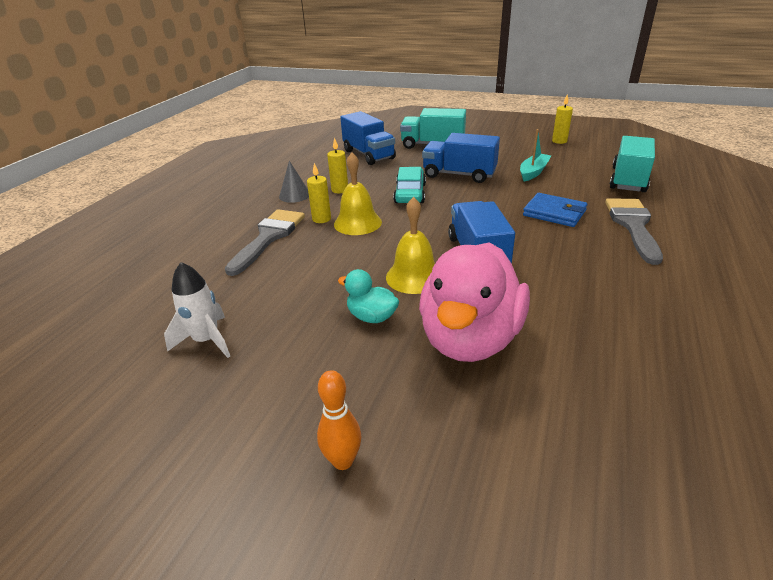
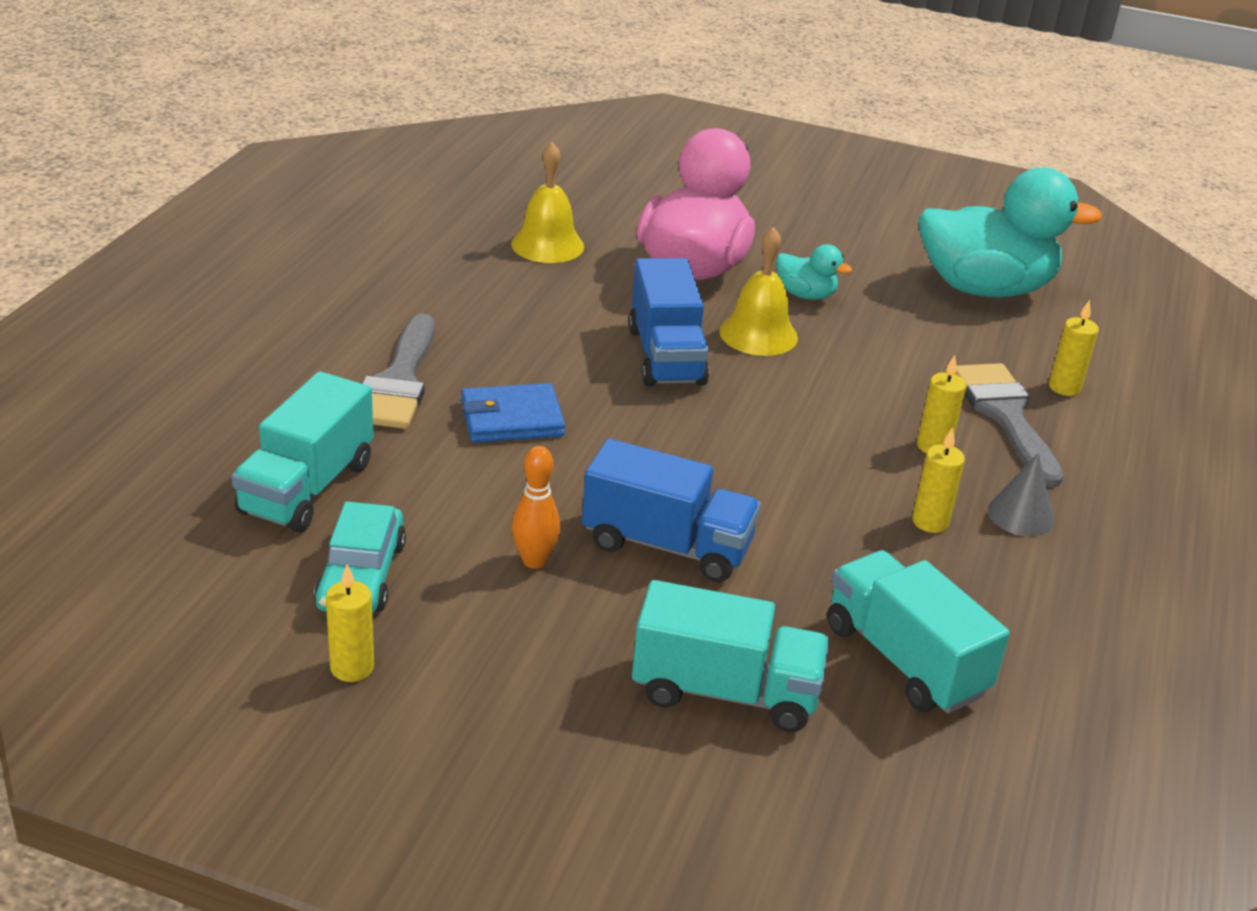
camera: 175 degrees right, 0 degrees up
white rocket [164,262,230,358] -> turquoise duck [919,168,1102,298]
grey brush [225,209,305,276] -> grey brush turned 150 degrees clockwise [955,363,1064,487]
orange bowling pin [317,370,362,470] -> orange bowling pin moved to [512,446,560,569]
yellow bell [334,152,382,235] -> yellow bell moved to [511,142,584,263]
blue truck [340,111,396,165] -> turquoise truck [827,550,1010,714]
turquoise car [393,167,426,203] -> turquoise car moved to [314,501,406,614]
turquoise boat [520,129,551,182] -> none
blue wallet [523,193,588,227] -> blue wallet turned 45 degrees counterclockwise [461,383,565,443]
none -> yellow candle [1049,300,1099,396]

